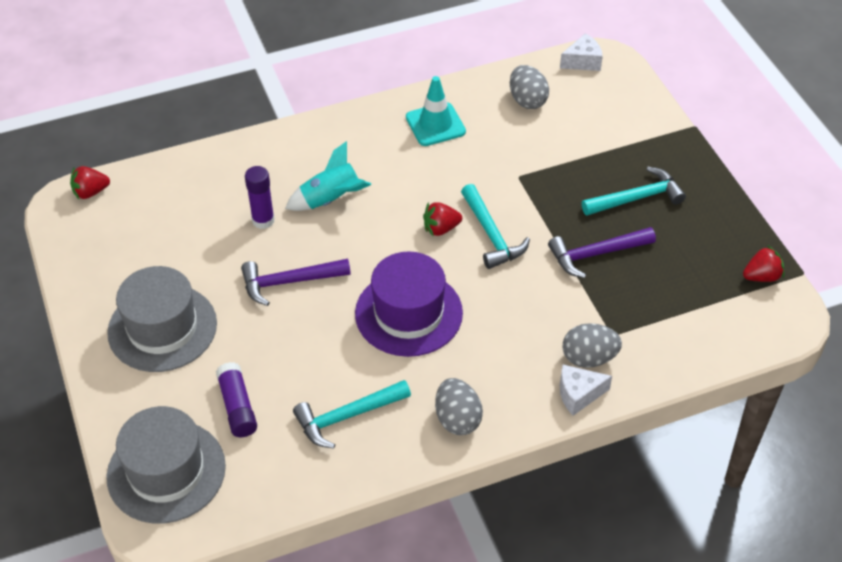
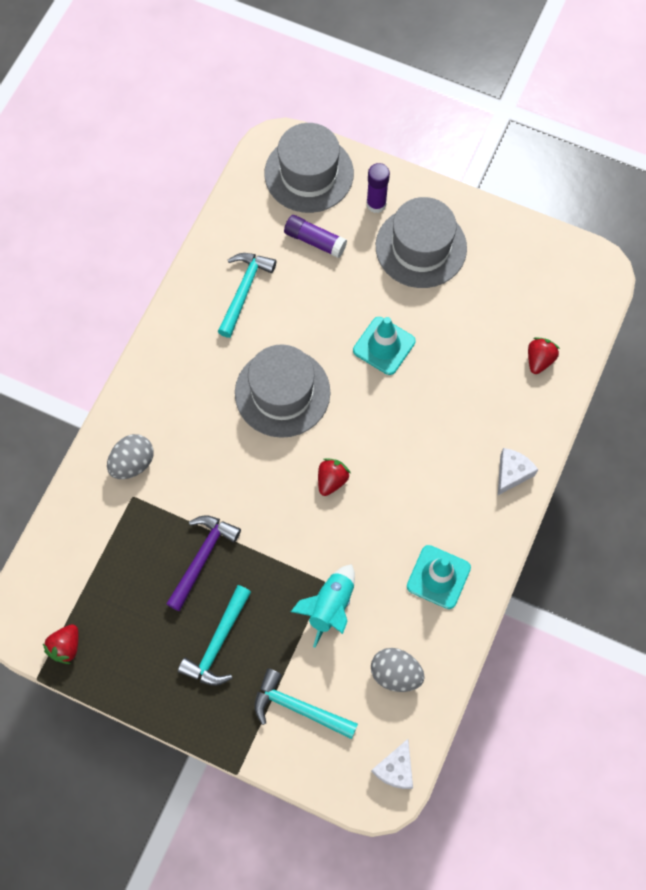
camera: 135 degrees right, 20 degrees up
red strawberry [70,166,110,199] -> red strawberry moved to [528,337,560,374]
purple hammer [241,259,351,306] -> turquoise traffic cone [353,317,416,375]
purple glue stick [245,166,275,229] -> purple glue stick moved to [367,163,390,213]
turquoise rocket [285,141,372,211] -> turquoise rocket moved to [291,564,355,648]
purple hat [355,251,463,357] -> grey hat [235,344,330,438]
grey egg [435,378,483,435] -> none
turquoise hammer [461,184,530,269] -> turquoise hammer moved to [255,668,358,739]
white cheese [560,365,612,416] -> white cheese moved to [498,448,538,495]

